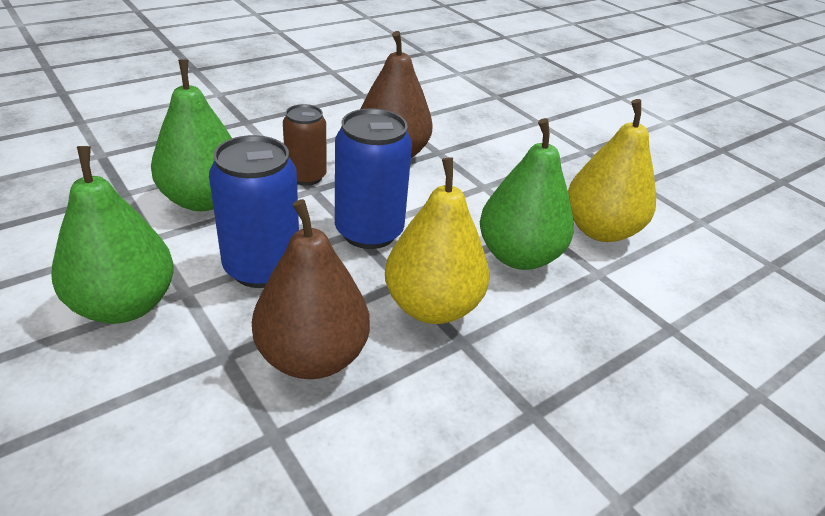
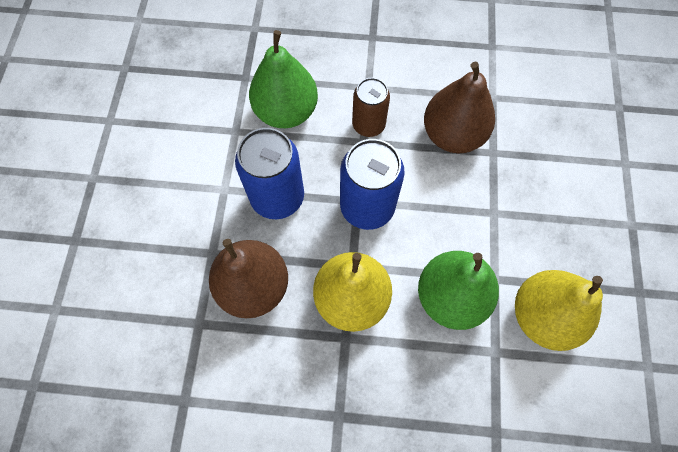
camera: 45 degrees right, 30 degrees up
green pear [51,146,174,324] -> none

